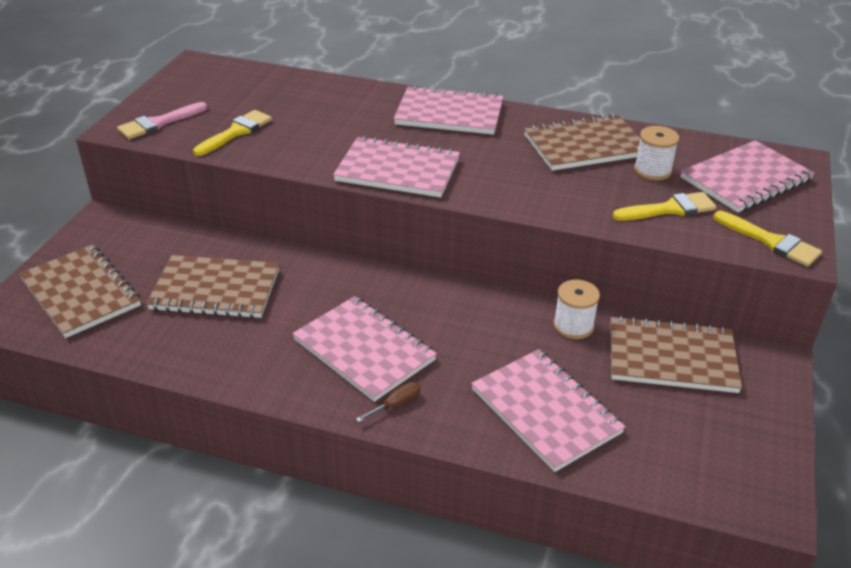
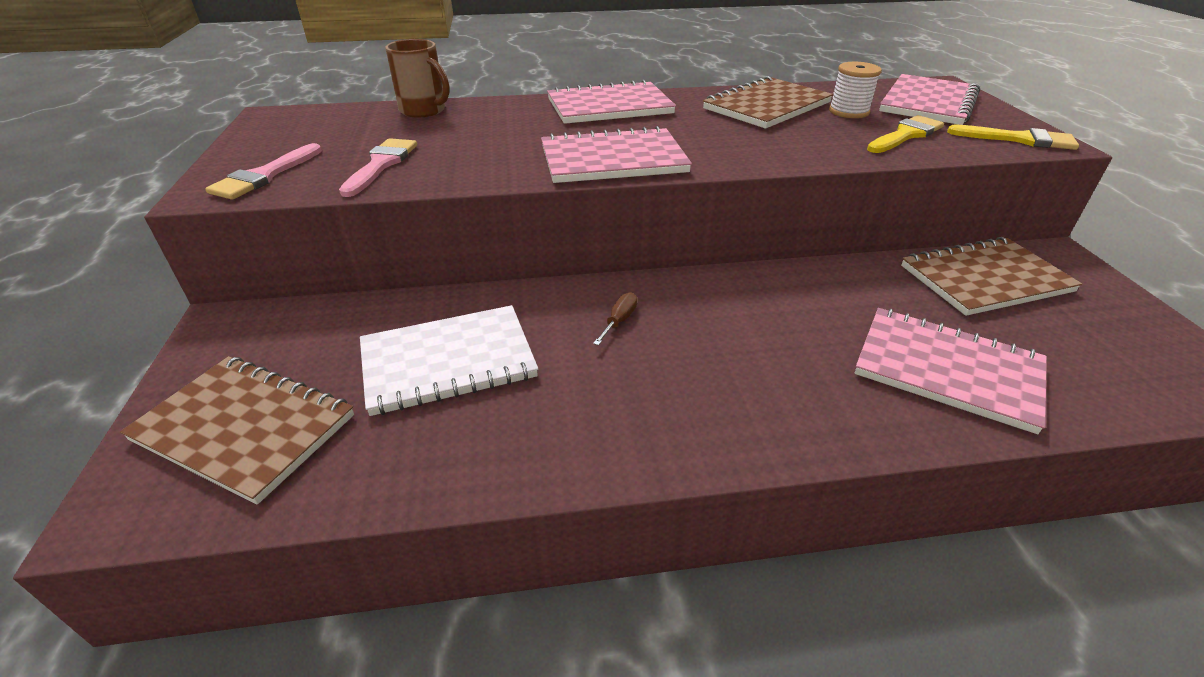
camera: 25 degrees left, 0 degrees up
brown notebook [146,255,279,318] -> white notebook [360,305,538,416]
yellow brush [193,110,272,156] -> pink brush [339,138,417,197]
pink notebook [292,296,437,402] -> none
brown screwdriver [356,382,420,422] -> brown screwdriver moved to [593,292,637,345]
white spool [553,279,600,339] -> none
none -> brown mug [385,39,449,117]

